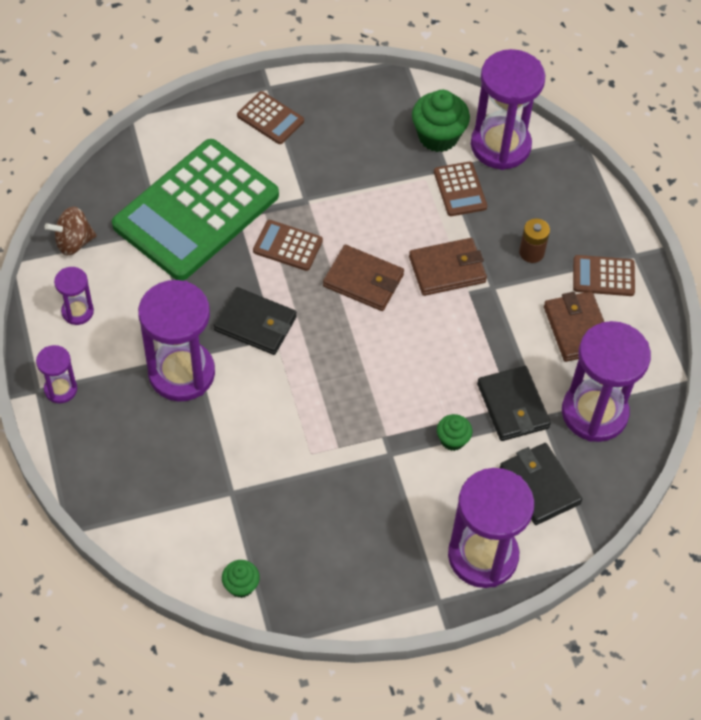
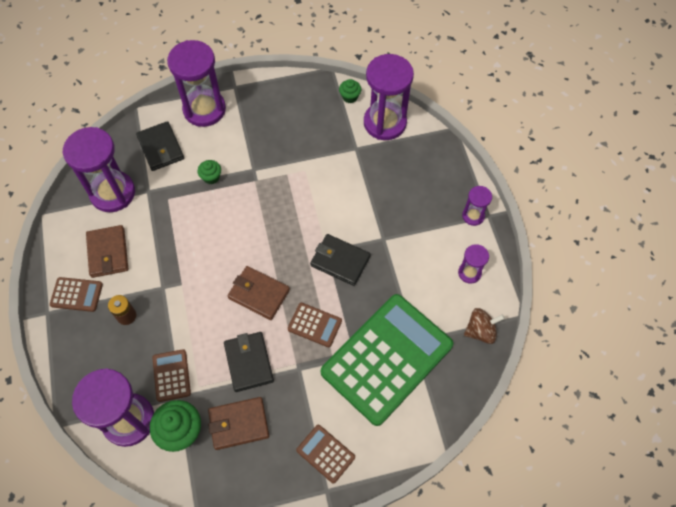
camera: 175 degrees left, 5 degrees up
purple hourglass [138,280,215,402] -> purple hourglass moved to [364,54,414,140]
brown wallet [409,238,487,296] -> brown wallet moved to [208,397,269,450]
black wallet [477,366,551,441] -> black wallet moved to [224,332,274,392]

